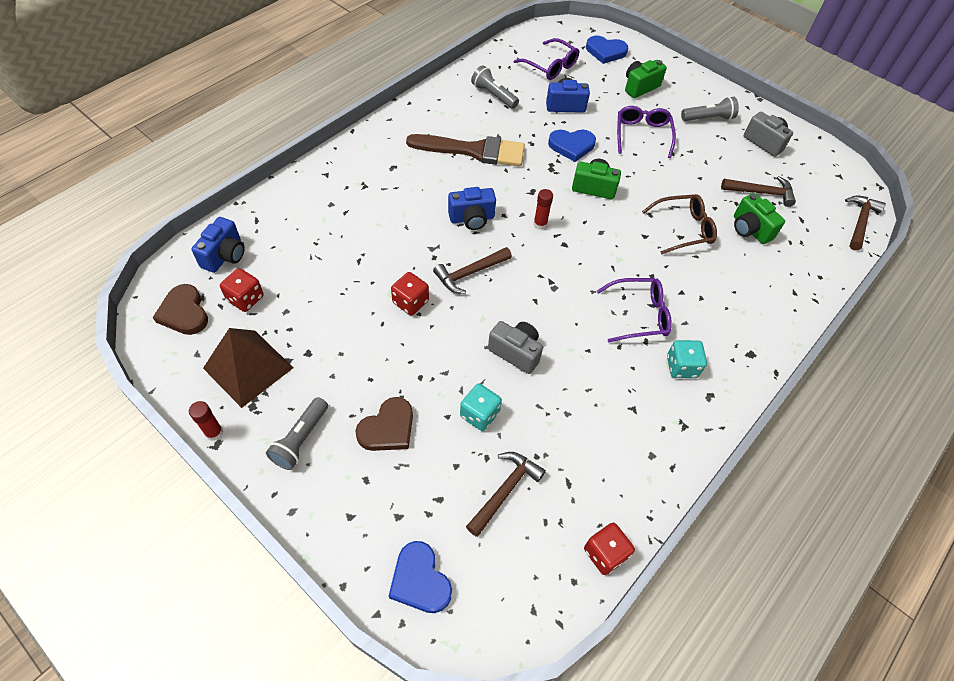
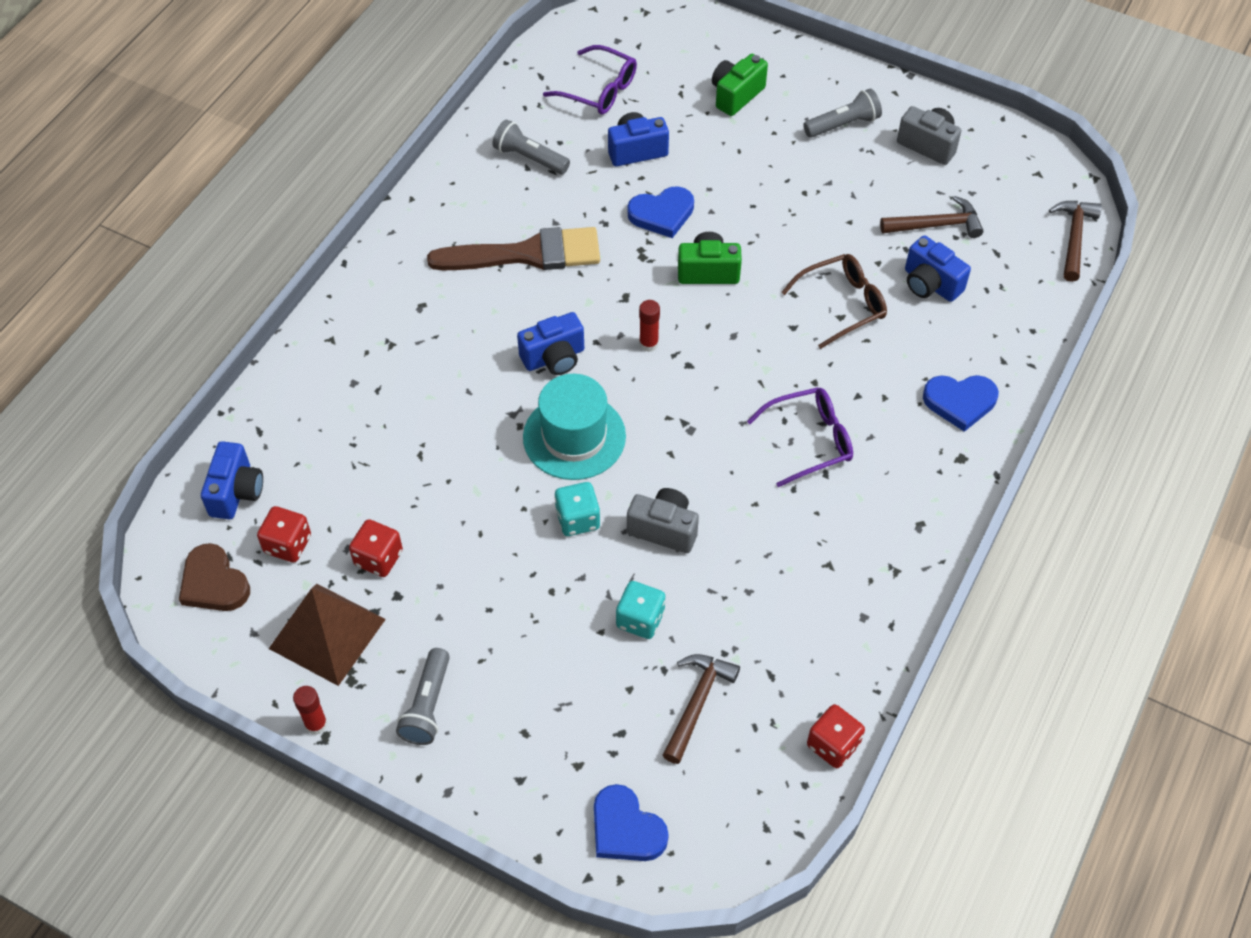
camera: 10 degrees left, 0 degrees up
brown heart [356,397,413,451] -> none
red dice [391,272,429,315] -> red dice moved to [349,519,403,577]
brown hammer [433,247,512,294] -> turquoise hat [523,374,626,480]
blue heart [586,36,628,64] -> blue heart moved to [923,375,999,432]
purple glasses [617,106,676,158] -> none
turquoise dice [667,340,707,378] -> turquoise dice moved to [555,482,600,536]
green camera [734,193,785,244] -> blue camera [905,235,971,302]

